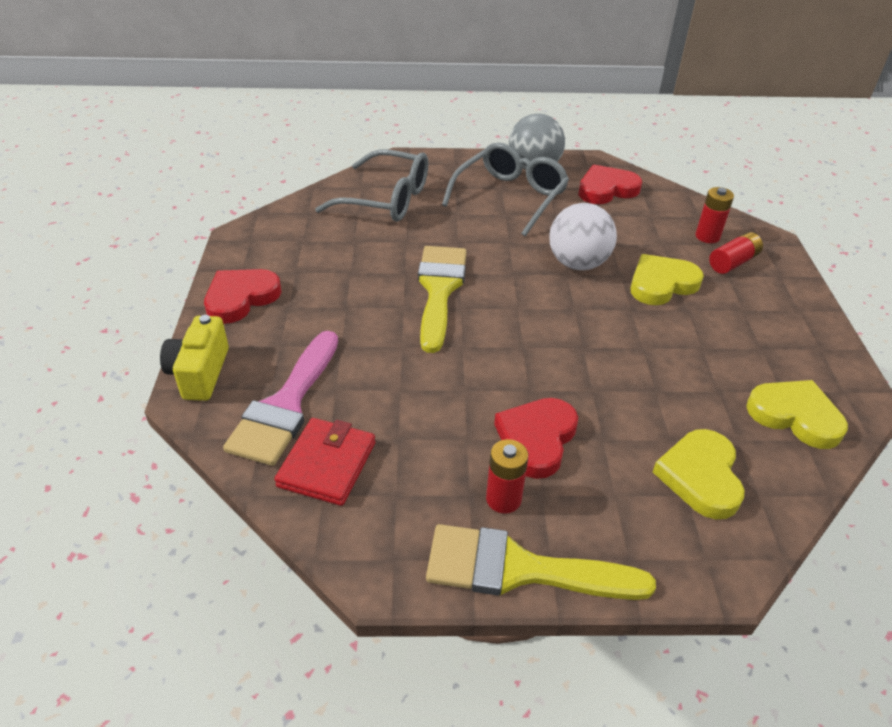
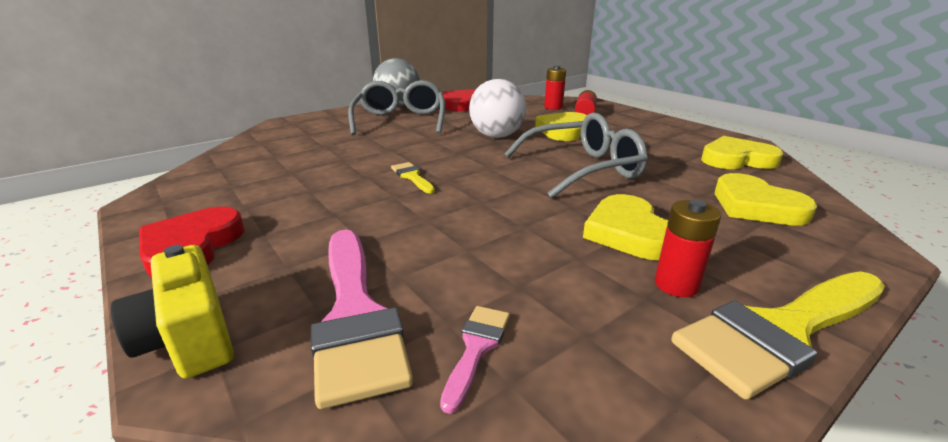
camera: 35 degrees left, 15 degrees down
red wallet [275,418,375,506] -> pink brush [440,306,510,414]
grey glasses [315,149,428,222] -> grey glasses moved to [504,112,648,198]
yellow brush [418,246,467,353] -> yellow brush [391,162,435,193], size x0.46
red heart [494,398,578,479] -> yellow heart [583,194,668,260]

